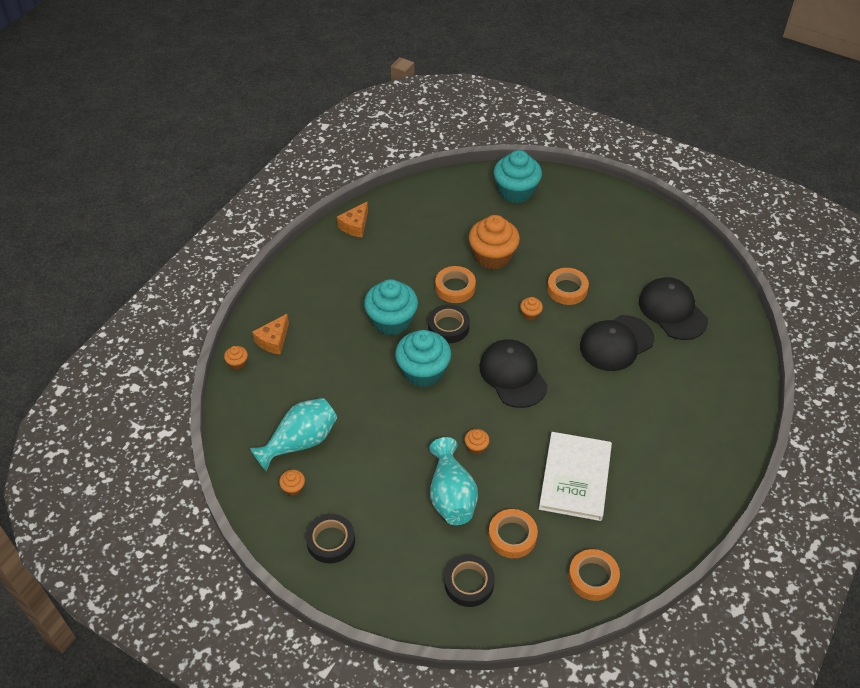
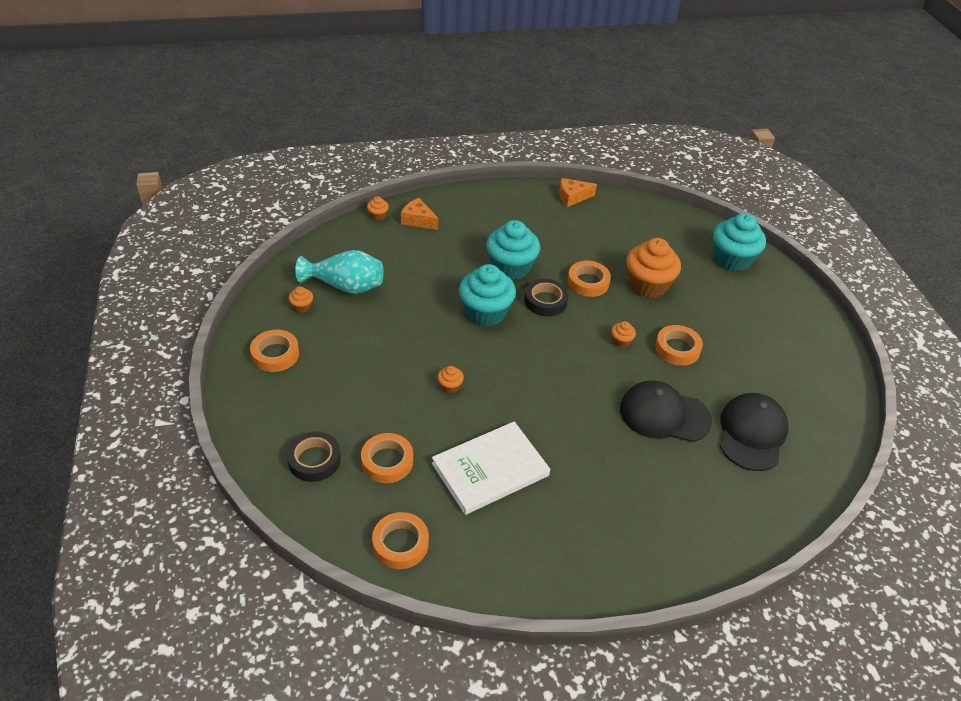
camera: 45 degrees right, 5 degrees down
orange cheese [252,314,289,355] -> orange cheese turned 45 degrees clockwise [401,198,438,230]
black tape [306,514,355,564] -> orange tape [250,330,299,372]
turquoise vase [429,437,478,525] -> none
black cap [479,339,548,408] -> none

